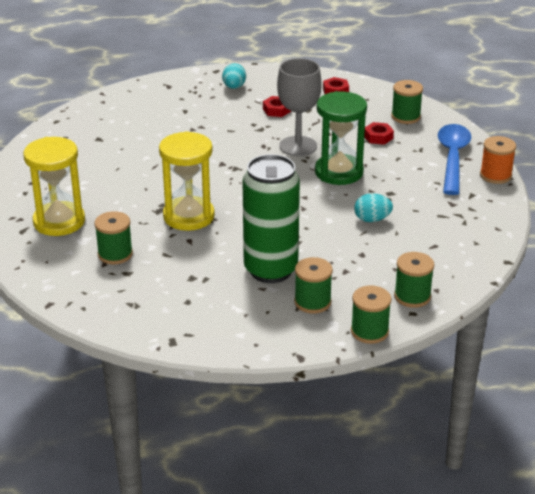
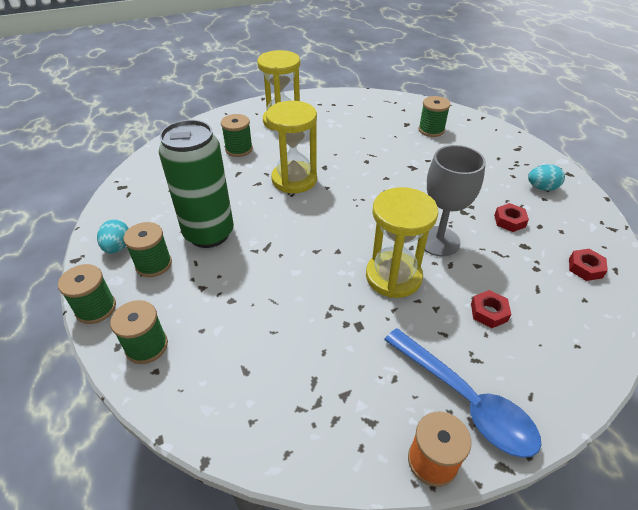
camera: 85 degrees right, 10 degrees up
green hourglass [315,91,367,185] -> yellow hourglass [366,187,438,298]
turquoise egg [354,193,393,222] -> turquoise egg moved to [97,219,129,254]
green spool [391,80,423,124] -> green spool moved to [419,96,451,137]
blue spoon [438,124,471,195] -> blue spoon turned 45 degrees clockwise [384,328,541,458]

